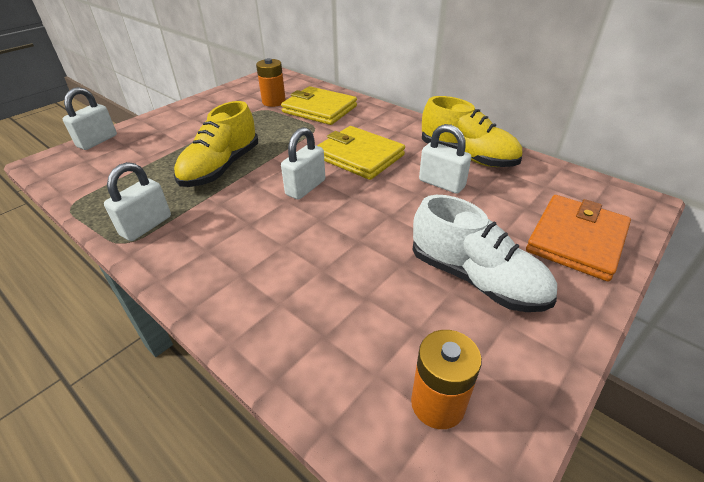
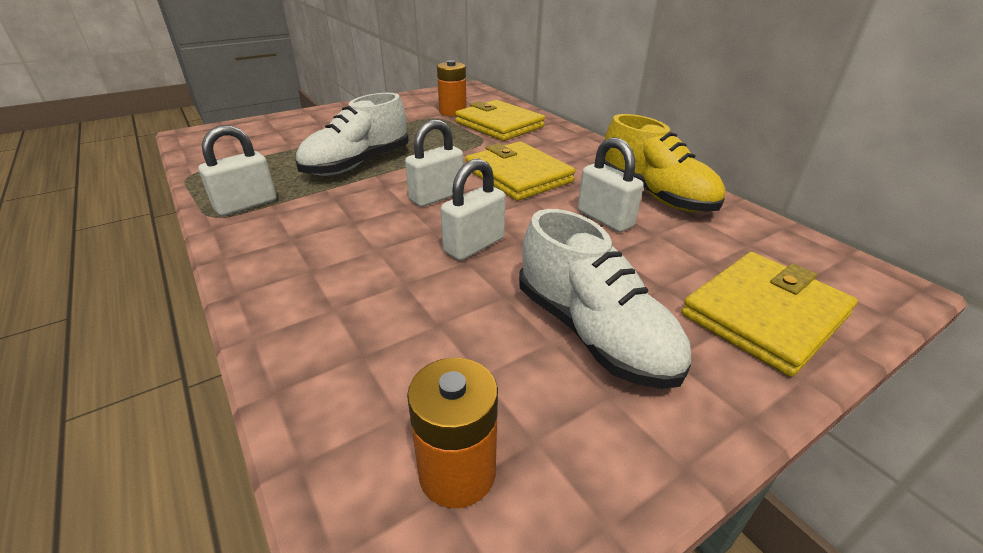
camera: 15 degrees right, 5 degrees down
white padlock [63,87,117,150] -> white padlock moved to [440,159,506,260]
yellow shoe [174,101,258,187] -> white shoe [295,93,409,176]
orange wallet [526,195,631,281] -> yellow wallet [681,252,858,377]

